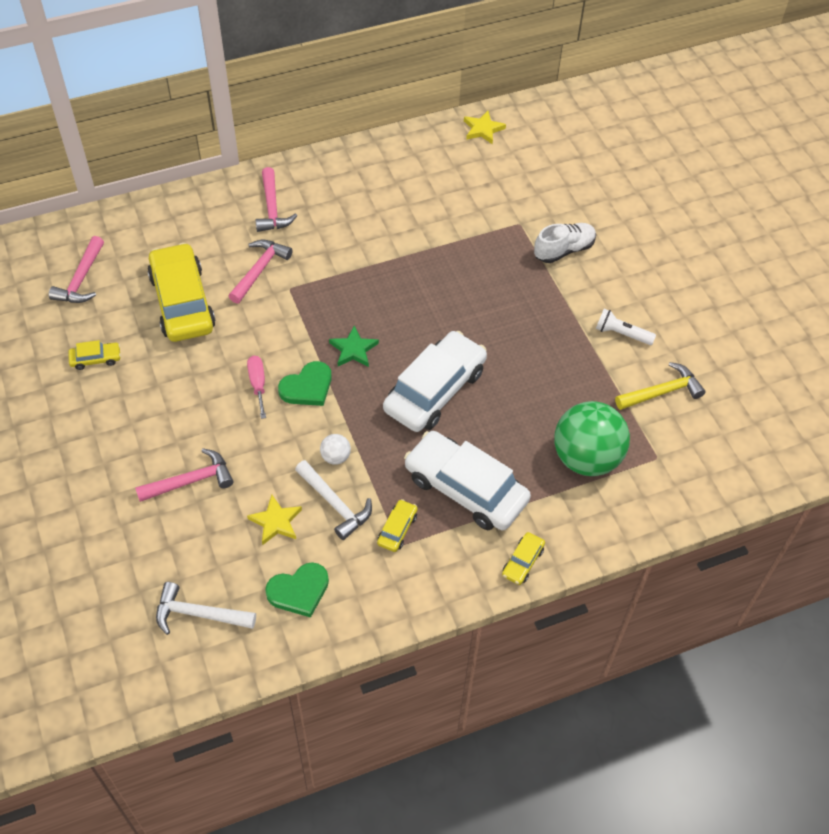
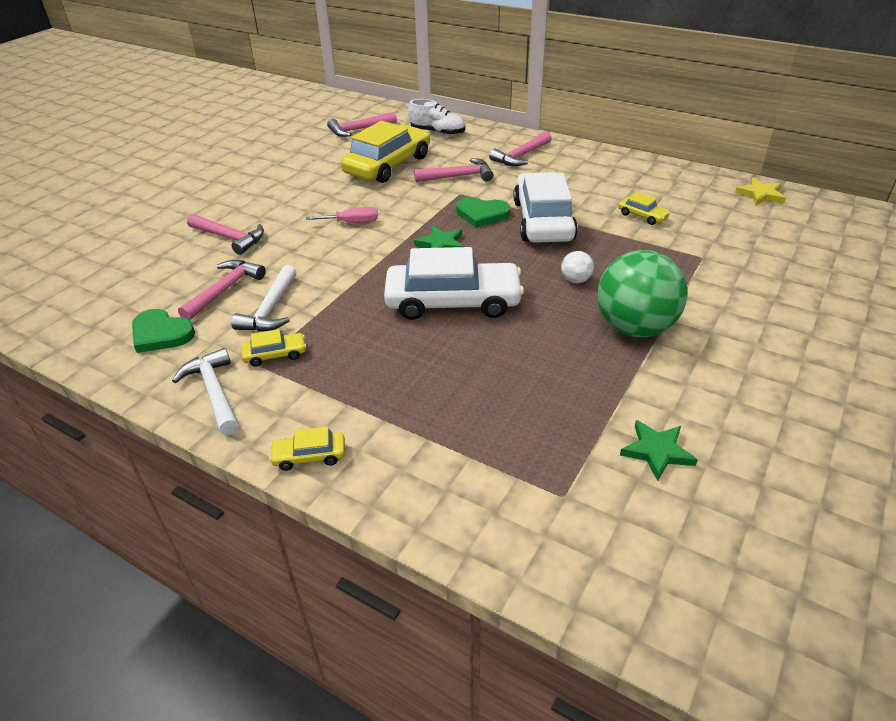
camera: 55 degrees right, 15 degrees down
yellow car [68,340,121,370] -> yellow car moved to [618,192,670,225]
white hammer [156,582,256,635] -> white hammer moved to [172,348,239,435]
pink screwdriver [247,355,266,419] -> pink screwdriver turned 45 degrees clockwise [306,207,378,223]
yellow star [247,494,302,545] -> pink hammer [178,260,266,320]
green heart [278,361,332,406] -> green heart moved to [456,197,510,228]
white ball [320,434,351,465] -> white ball moved to [561,251,594,283]
white car [404,431,531,530] -> white car moved to [513,172,578,243]
white shoe [534,223,596,263] -> white shoe moved to [408,99,465,136]
green ball [554,401,630,476] -> green ball moved to [597,250,688,337]
white flashlight [596,309,656,345] -> none
yellow hammer [615,362,705,410] -> green star [620,420,698,481]

